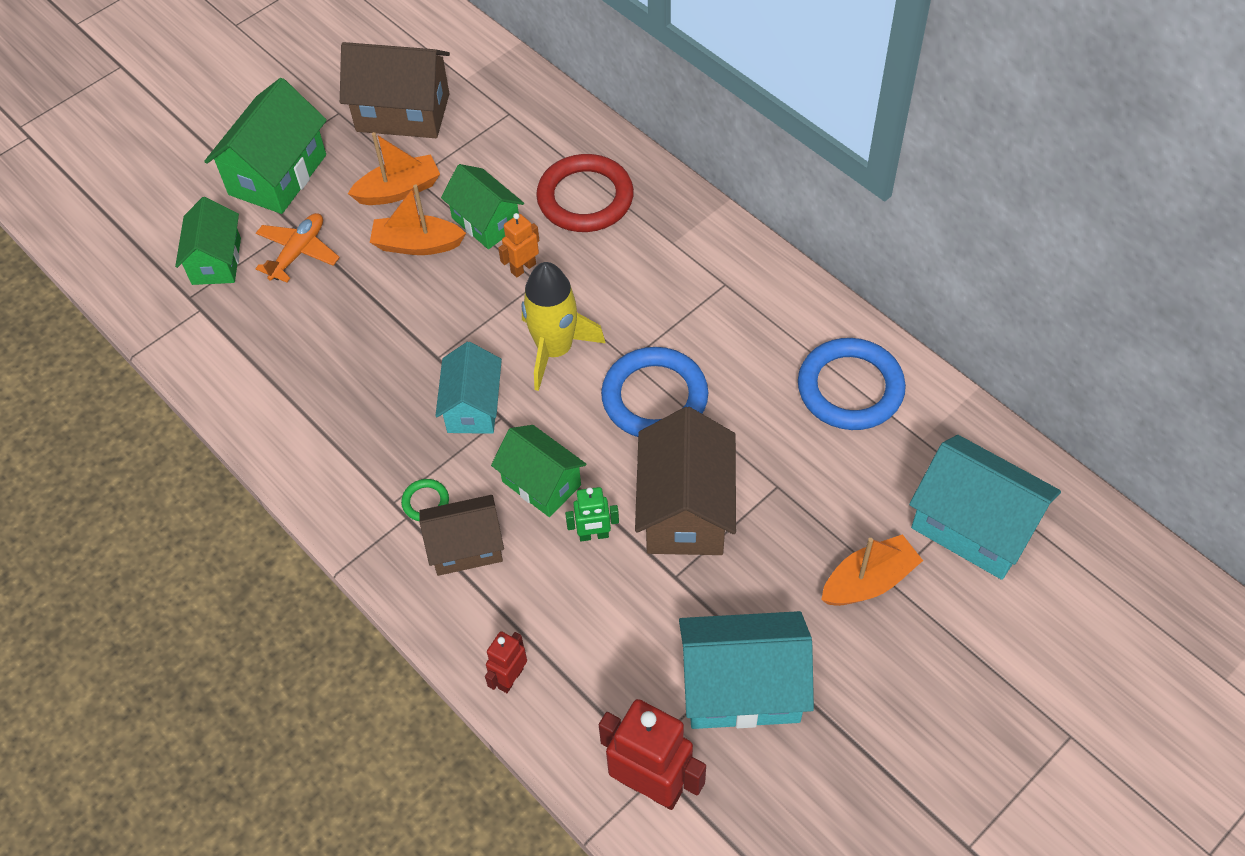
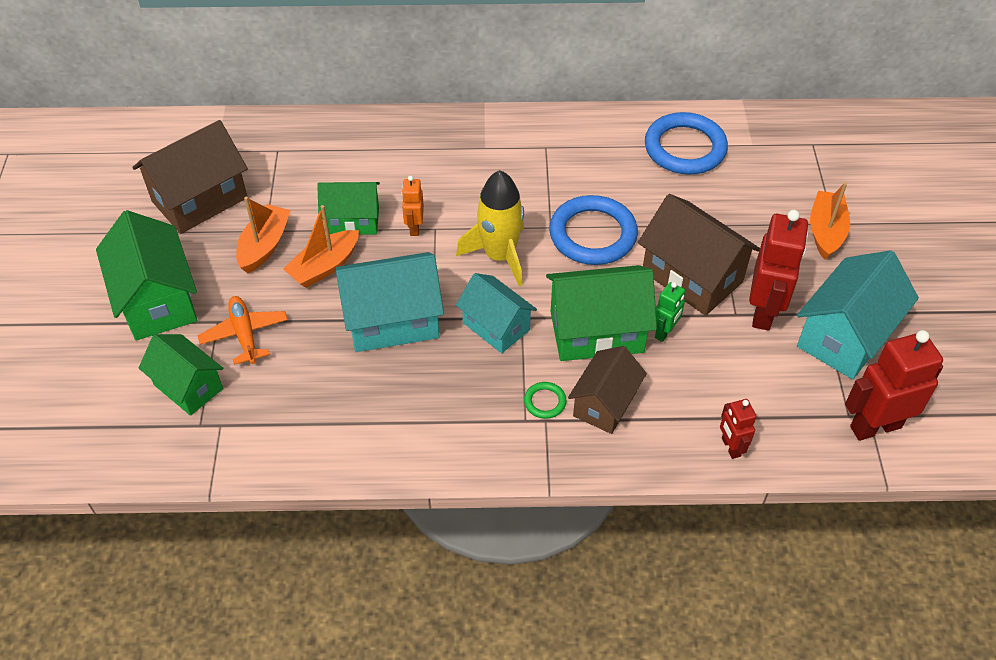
camera: 50 degrees left, 5 degrees down
green house [491,425,586,517] -> green house [546,265,657,361], size x1.54
red ring [536,154,634,232] -> none
turquoise house [909,435,1061,580] -> turquoise house moved to [336,252,444,352]
none -> red robot [749,210,808,331]

